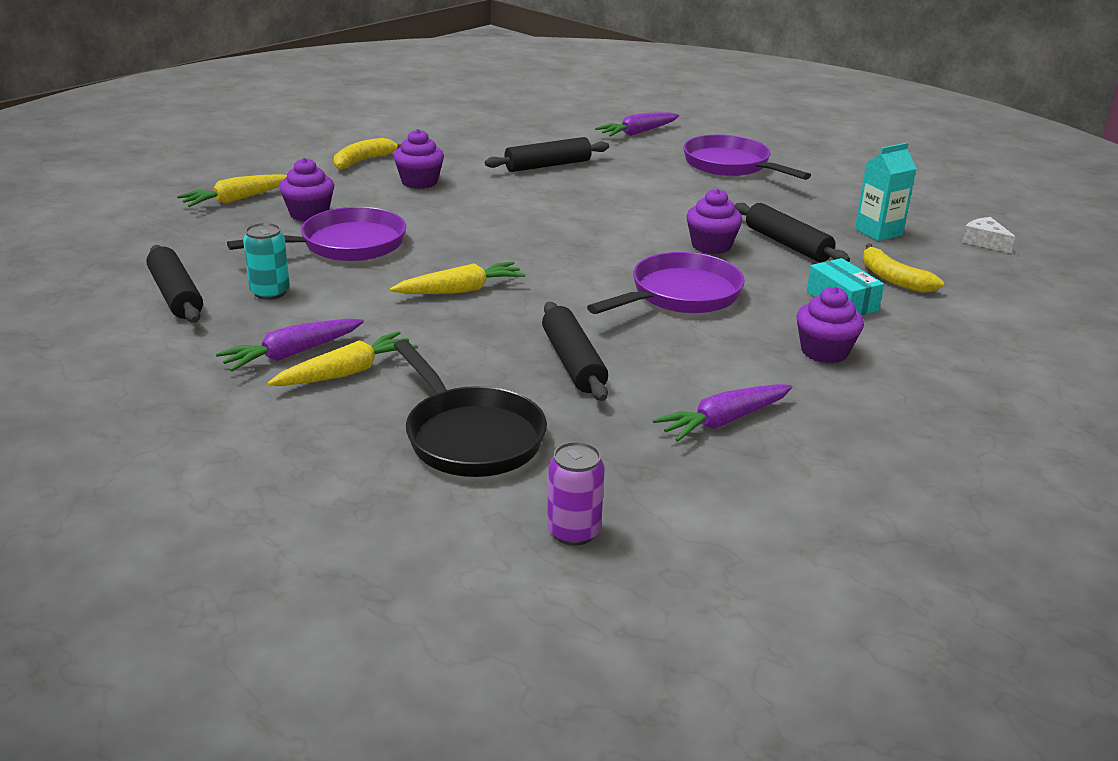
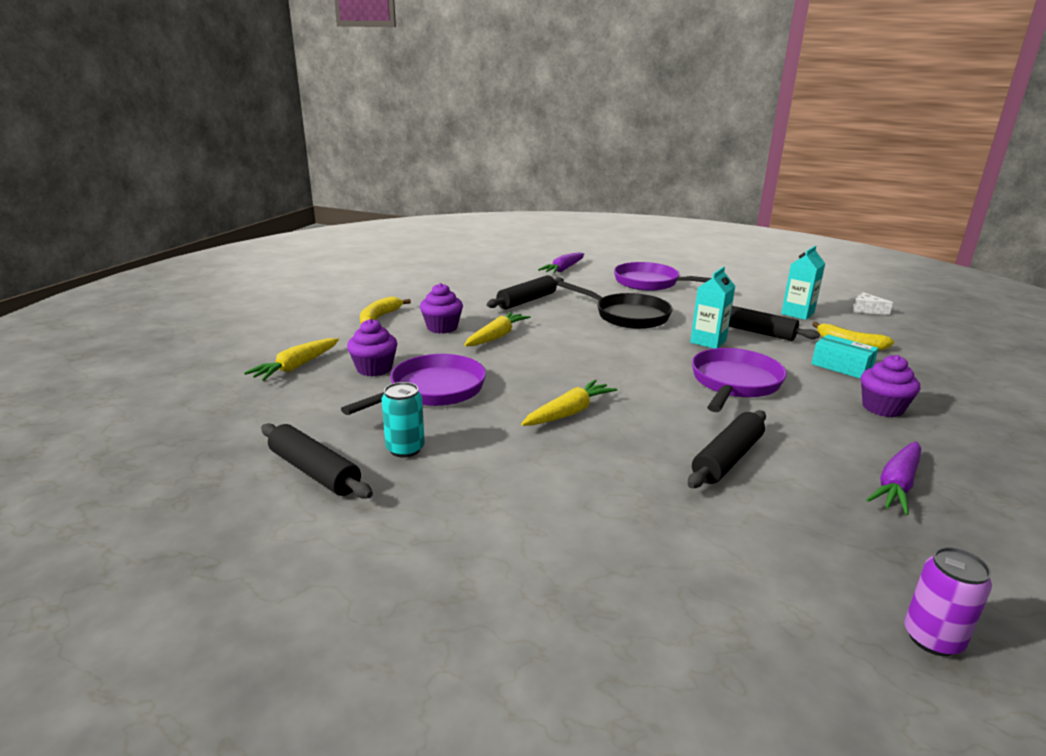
camera: 20 degrees left, 5 degrees down
purple carrot [216,319,364,371] -> none
yellow carrot [268,331,418,386] -> yellow carrot moved to [464,312,531,346]
black pan [394,339,547,477] -> black pan moved to [557,281,673,329]
black rolling pin [542,302,608,401] -> black rolling pin turned 75 degrees clockwise [688,410,766,488]
purple cupcake [687,189,743,254] -> turquoise carton [690,267,735,349]

